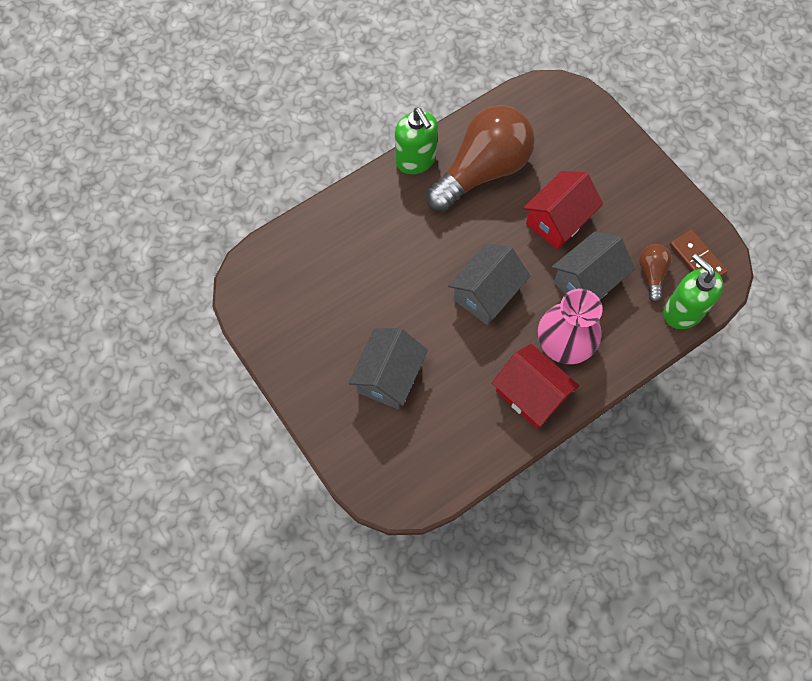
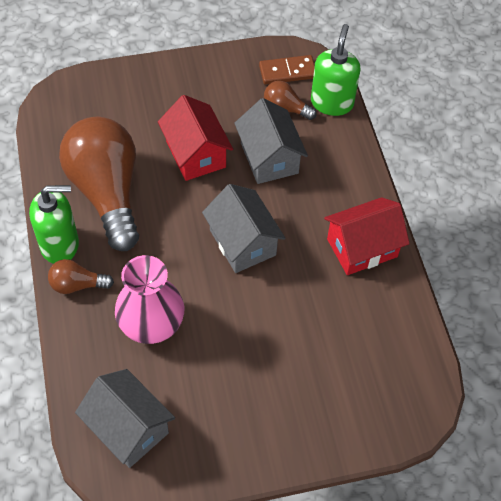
camera: 70 degrees left, 10 degrees down
grey house [349,328,428,409] -> grey house moved to [75,369,175,468]
pink vase [538,289,603,364] -> pink vase moved to [115,255,184,344]
green soap dispenser [663,254,723,329] -> green soap dispenser turned 120 degrees clockwise [311,24,360,116]
none -> brown light bulb [48,259,114,294]

